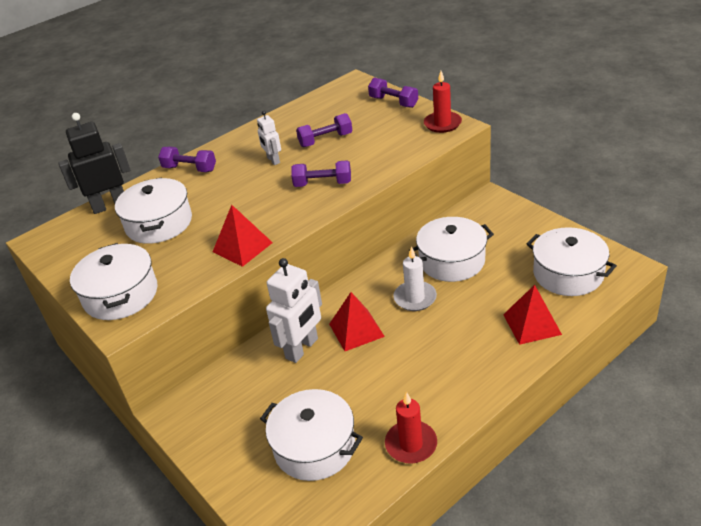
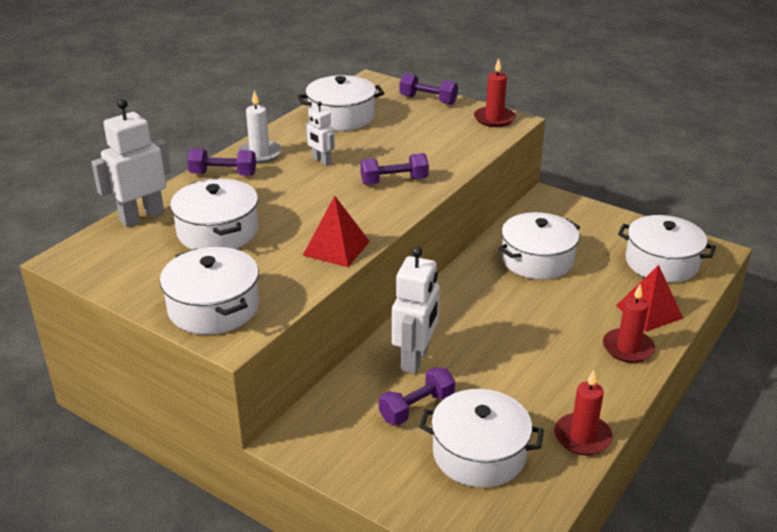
camera: 20 degrees left, 5 degrees down
black robot [58,113,130,214] -> white robot [91,99,171,227]
purple dumbbell [296,113,352,147] -> purple dumbbell moved to [379,367,455,425]
red pyramid [329,292,385,351] -> none
white candle [393,246,437,311] -> white candle moved to [237,90,282,163]
none -> white pot [298,75,384,131]
none -> red candle [603,284,655,363]

